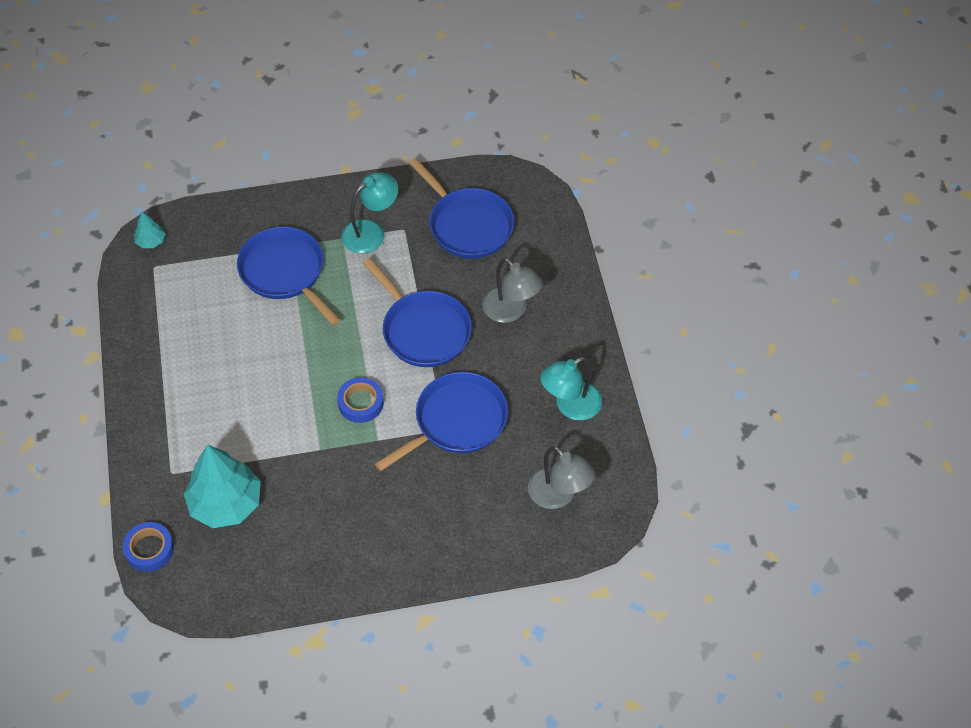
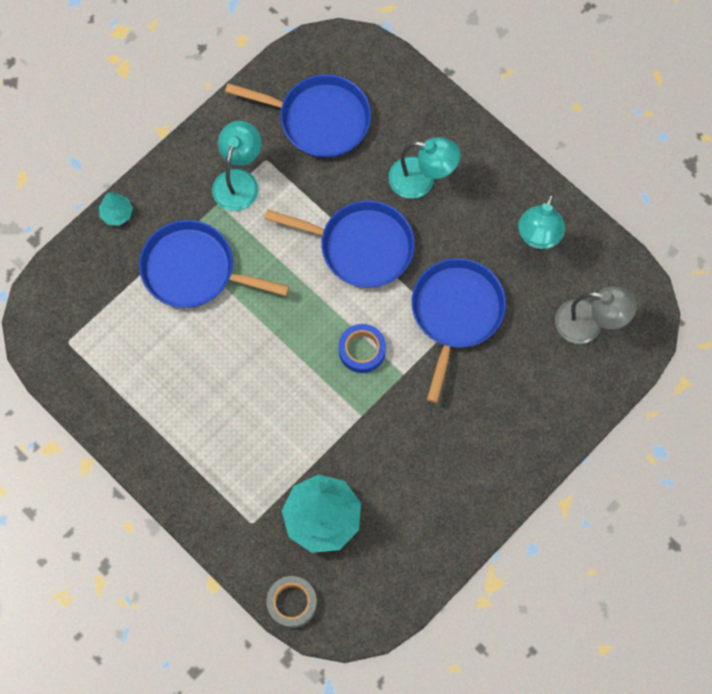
camera: 35 degrees left, 15 degrees up
blue tape [123,522,174,572] -> grey tape [266,576,317,628]
turquoise tree [134,211,165,248] -> turquoise tree moved to [99,192,133,226]
grey lamp [482,258,543,323] -> turquoise lamp [388,137,461,199]

